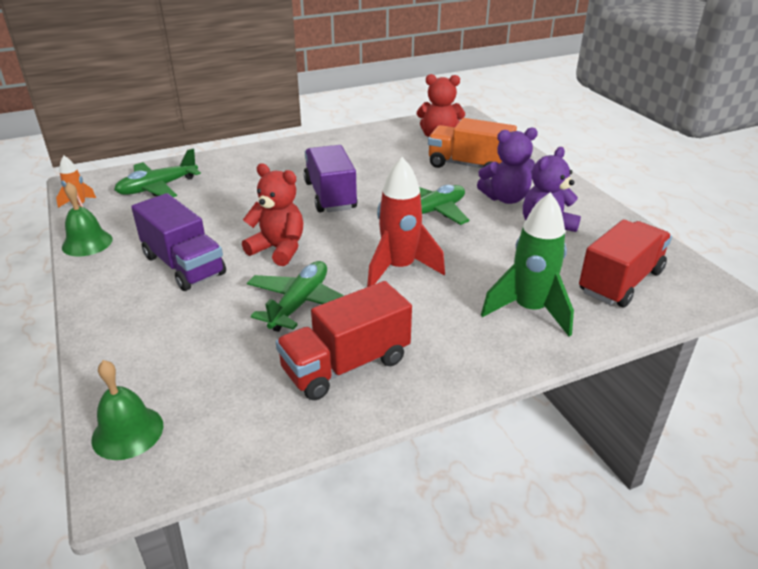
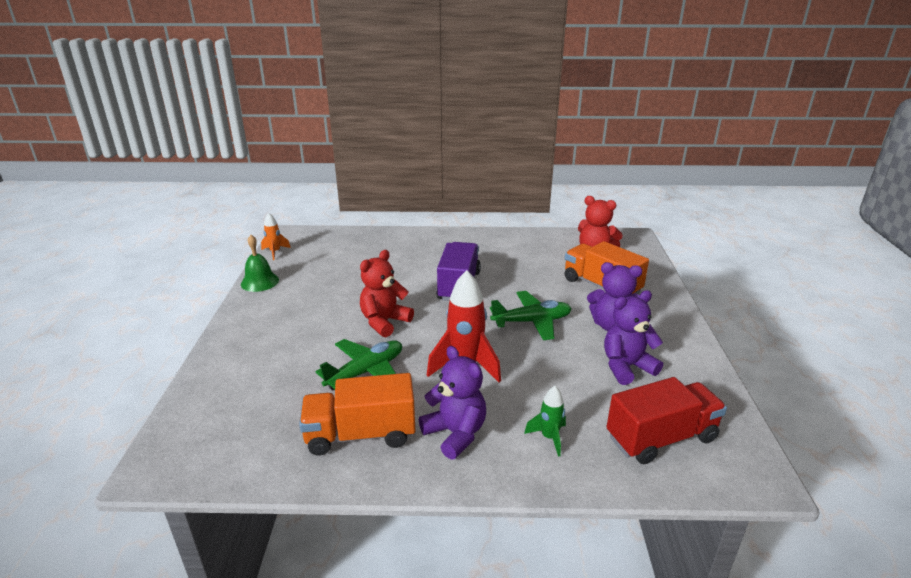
camera: 25 degrees right, 5 degrees down
green bell [91,360,163,460] -> none
green plane [114,148,201,197] -> none
purple truck [131,193,226,291] -> none
red teddy bear [242,163,304,266] -> red teddy bear turned 105 degrees counterclockwise [360,250,414,337]
red truck [276,281,412,400] -> orange truck [299,373,416,456]
green rocket [481,192,574,337] -> green rocket [524,386,566,457], size x0.53
none -> purple teddy bear [419,346,486,460]

